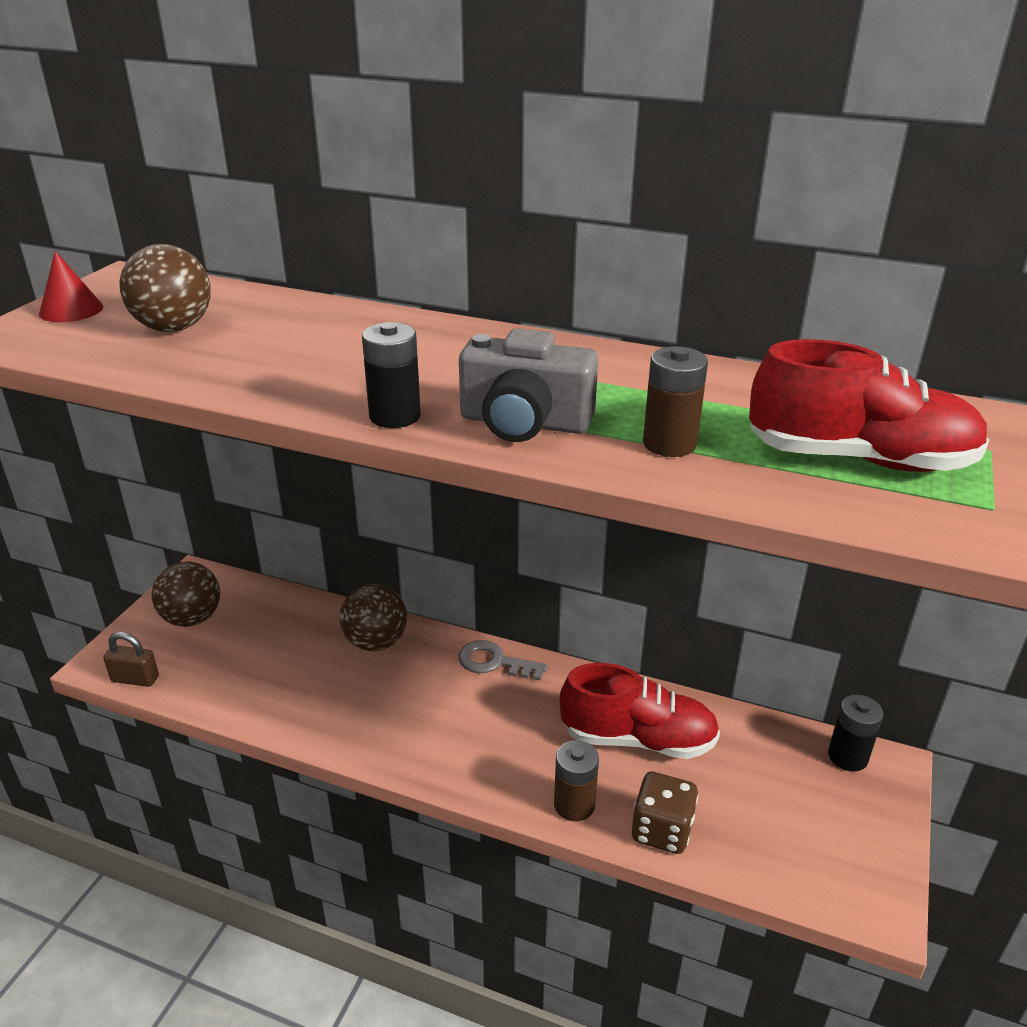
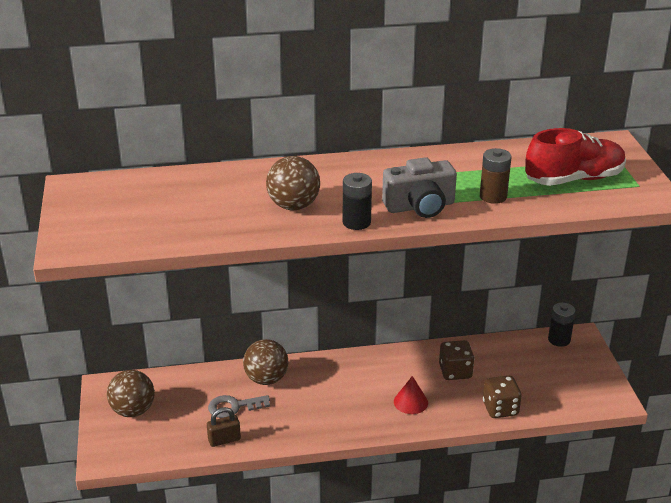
camera: 30 degrees left, 0 degrees up
red cone [39,251,103,322] -> red cone moved to [394,376,428,414]
brown padlock [103,632,159,687] -> brown padlock moved to [207,407,241,447]
brown ball [119,244,211,332] -> brown ball moved to [266,156,320,210]
grey key [458,640,548,680] -> grey key moved to [208,395,270,418]
brown battery [554,740,599,821] -> none
red shoe [560,663,720,759] -> brown dice [439,340,474,380]

